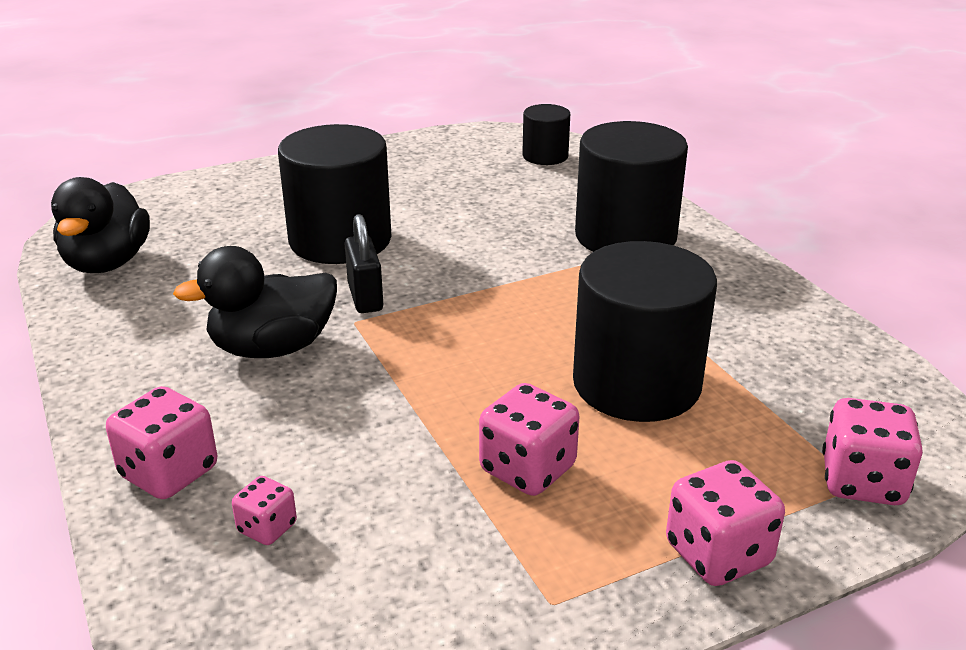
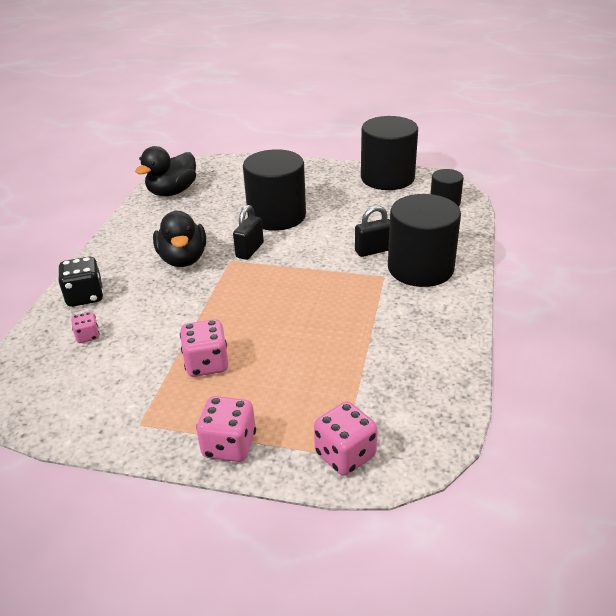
camera: 40 degrees right, 5 degrees up
pink dice [106,386,217,499] -> black dice [58,257,103,307]
black duck [173,246,337,358] -> black duck turned 120 degrees counterclockwise [153,210,206,267]
black cylinder [573,241,717,422] -> black cylinder moved to [361,116,418,190]
none -> black padlock [355,206,390,257]

